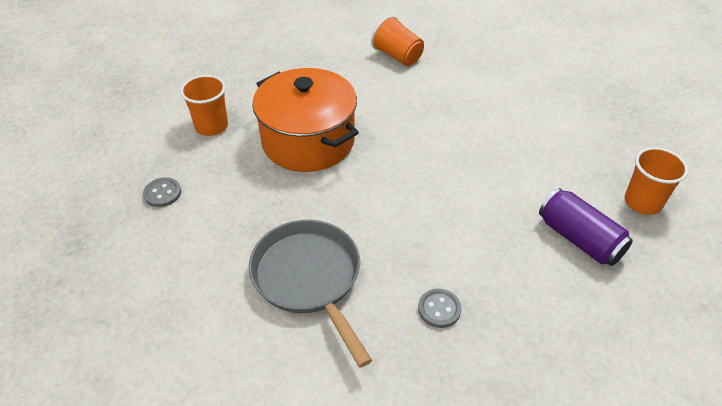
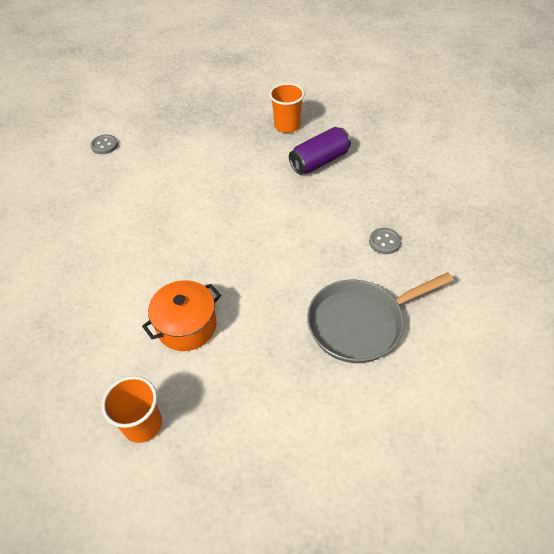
camera: 85 degrees left, 5 degrees up
grey button [143,177,181,207] -> grey button moved to [90,134,118,154]
orange pot [252,68,359,172] -> orange pot [142,280,221,351], size x0.62
orange cup [371,15,424,66] -> none

